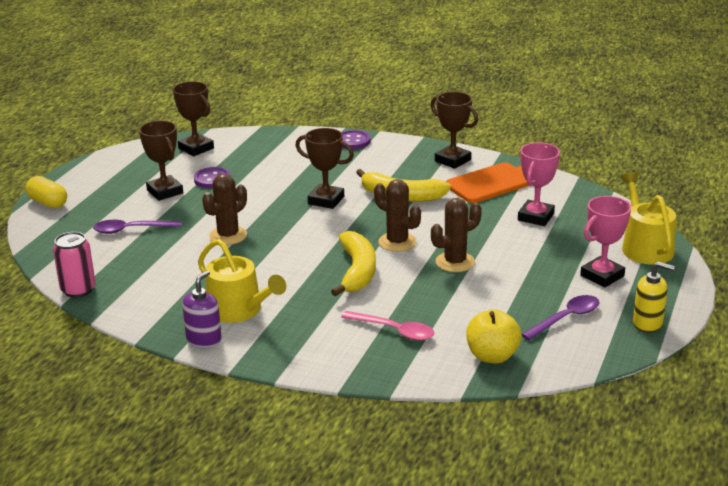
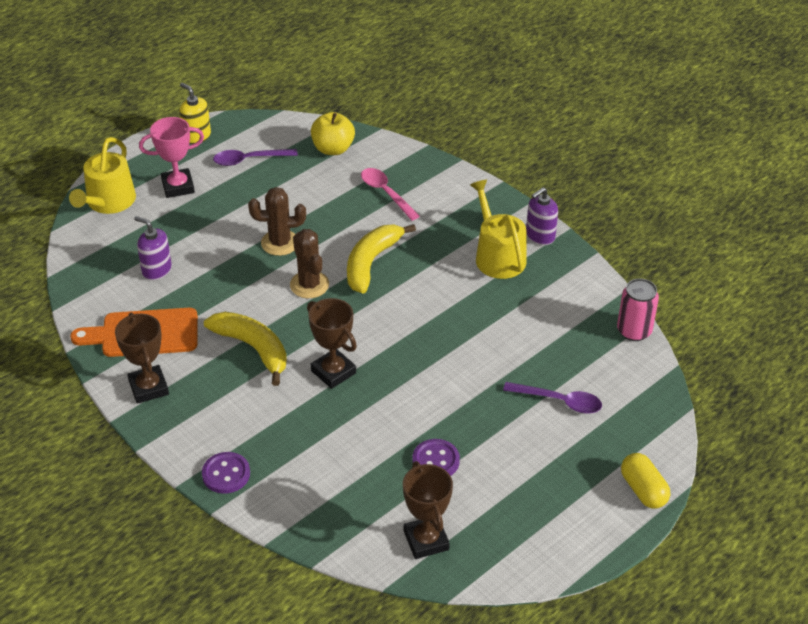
camera: 155 degrees left, 15 degrees up
brown trophy [139,121,183,201] -> none
brown cactus [202,174,247,245] -> none
pink trophy [518,142,560,226] -> purple soap dispenser [134,216,172,280]

